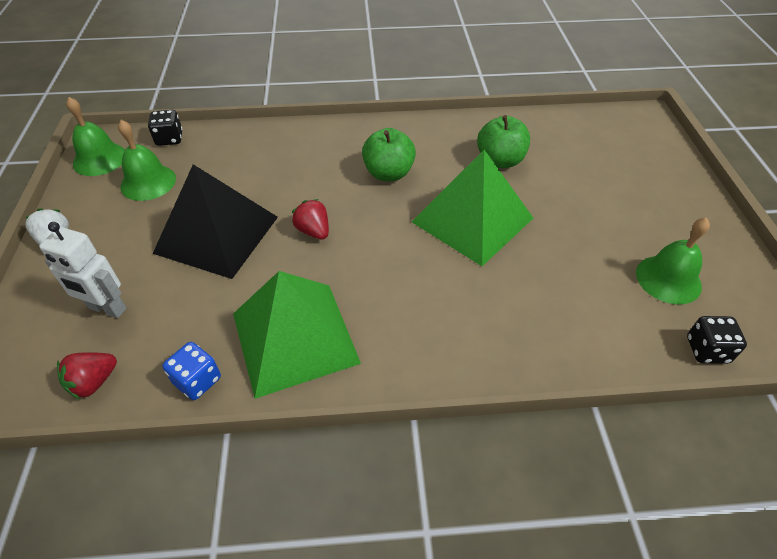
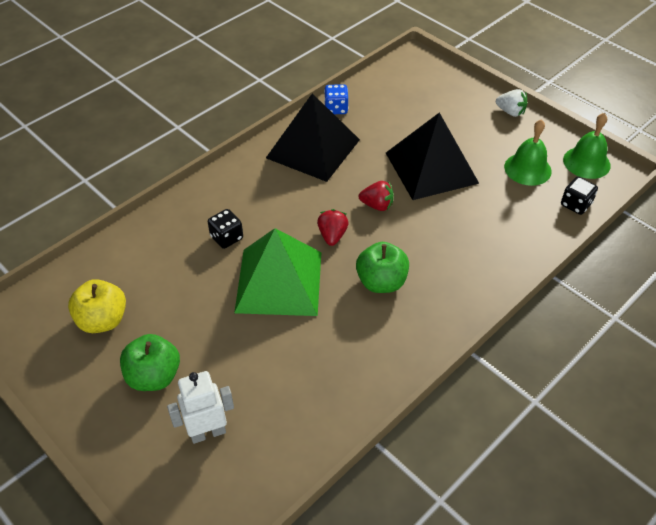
camera: 140 degrees right, 0 degrees up
white robot [39,222,126,318] -> white robot moved to [167,371,234,444]
red strawberry [57,352,117,399] -> red strawberry moved to [317,209,349,246]
green pyramid [233,271,361,399] -> black pyramid [266,93,360,182]
green apple [477,115,530,168] -> green apple moved to [120,334,180,391]
green bell [636,217,710,305] -> yellow apple [68,279,126,333]
black dice [687,316,747,364] -> black dice moved to [208,209,243,249]

